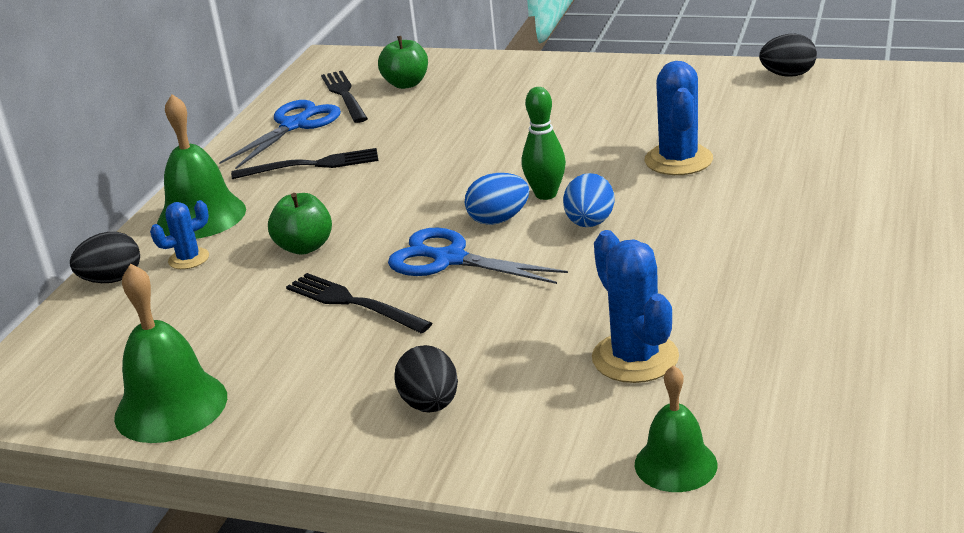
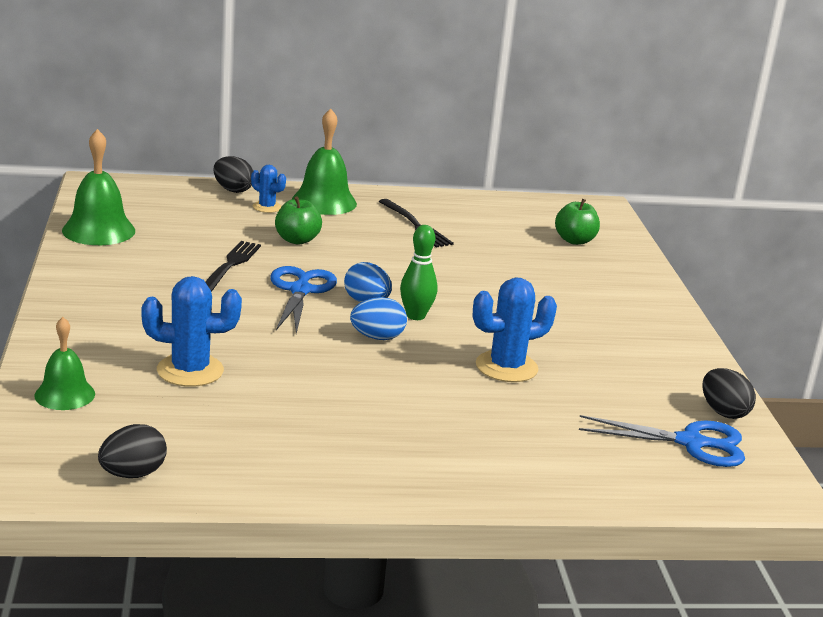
camera: 60 degrees right, 5 degrees down
blue scissors [219,100,341,169] -> blue scissors moved to [579,415,745,467]
black fork [321,71,368,123] -> none
black egg [394,345,458,413] -> black egg moved to [98,424,167,478]
blue cactus [592,230,679,383] -> blue cactus turned 45 degrees clockwise [141,276,242,387]

